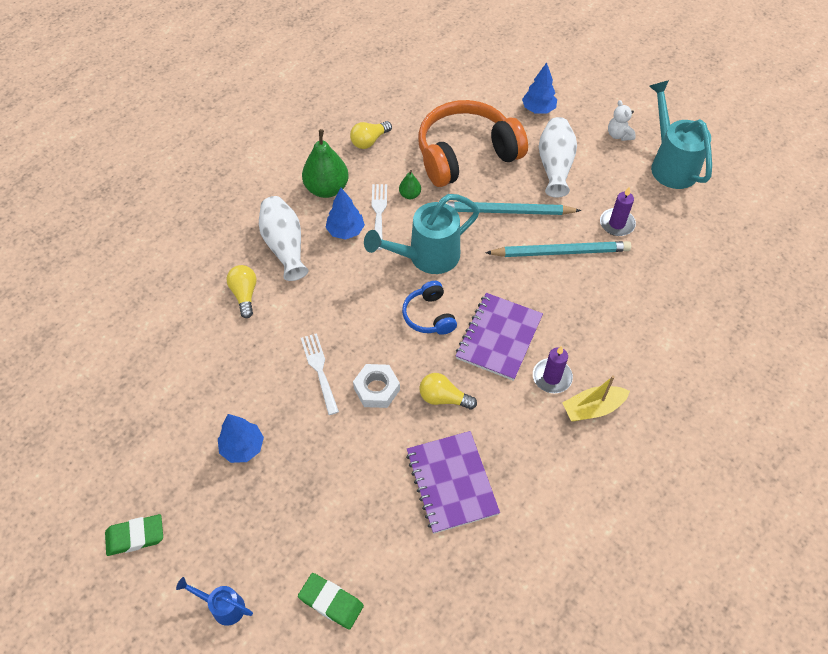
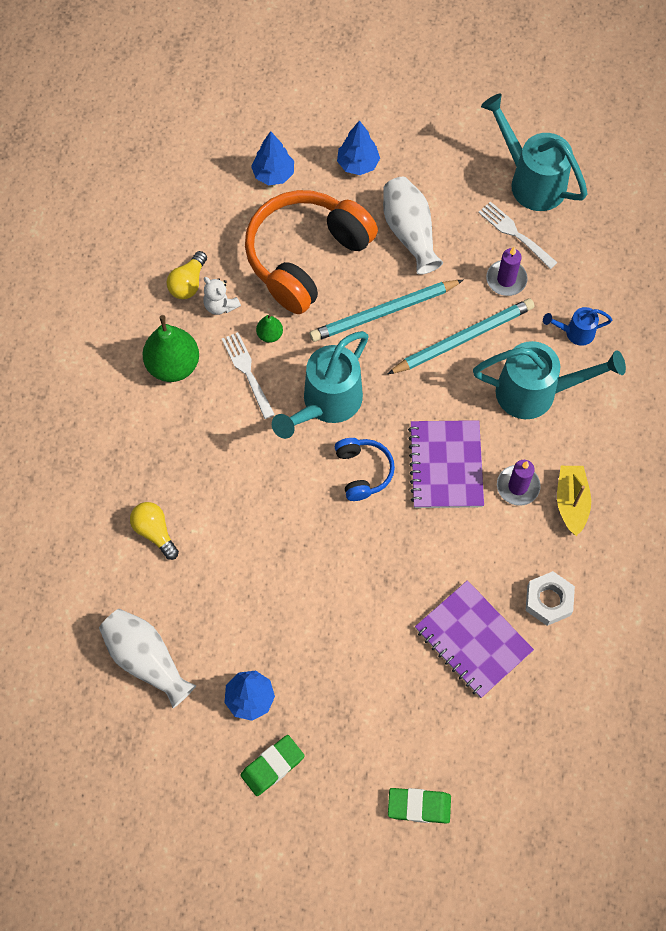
camera: 25 degrees left, 10 degrees up
green eraser [105,514,163,556] -> green eraser moved to [240,735,305,796]
blue watering can [176,577,253,626] -> blue watering can moved to [543,307,612,346]
white vase [259,196,308,281] -> white vase moved to [99,609,196,708]
white fork [301,333,339,415] -> white fork moved to [478,201,558,269]
blue tree [325,188,365,240] -> blue tree moved to [251,131,294,185]
white nut [353,364,400,408] -> white nut moved to [526,571,575,626]
blue headphones [402,281,457,335] -> blue headphones turned 150 degrees counterclockwise [335,438,395,501]
yellow light bulb [420,373,477,410] -> none
yellow boat [562,375,630,422] -> yellow boat turned 135 degrees clockwise [557,466,591,536]
white teddy bear [608,100,636,141] -> white teddy bear moved to [203,277,241,315]
none -> turquoise watering can [473,341,626,419]

